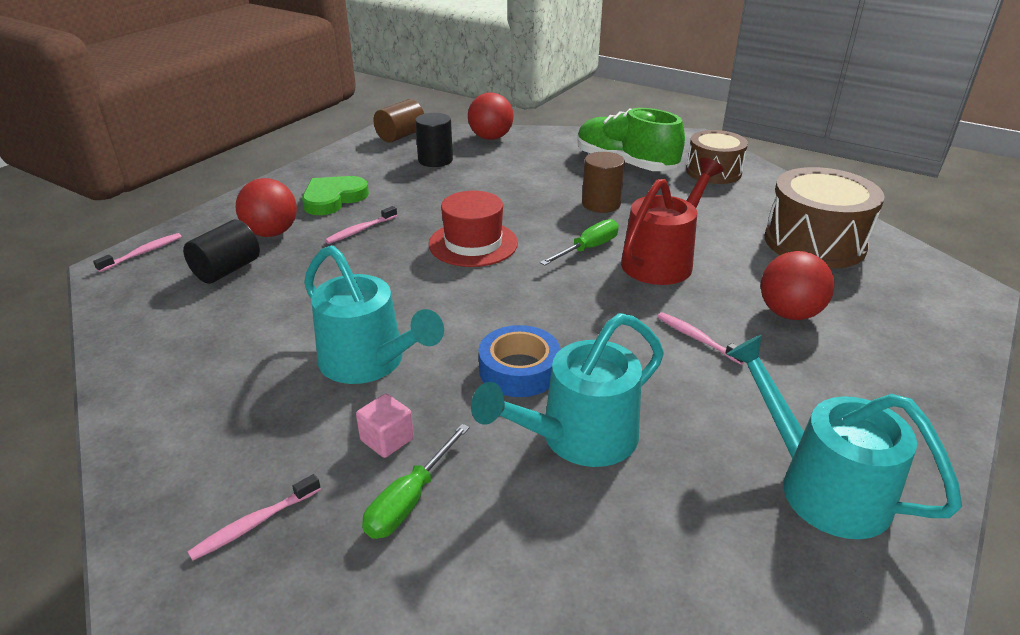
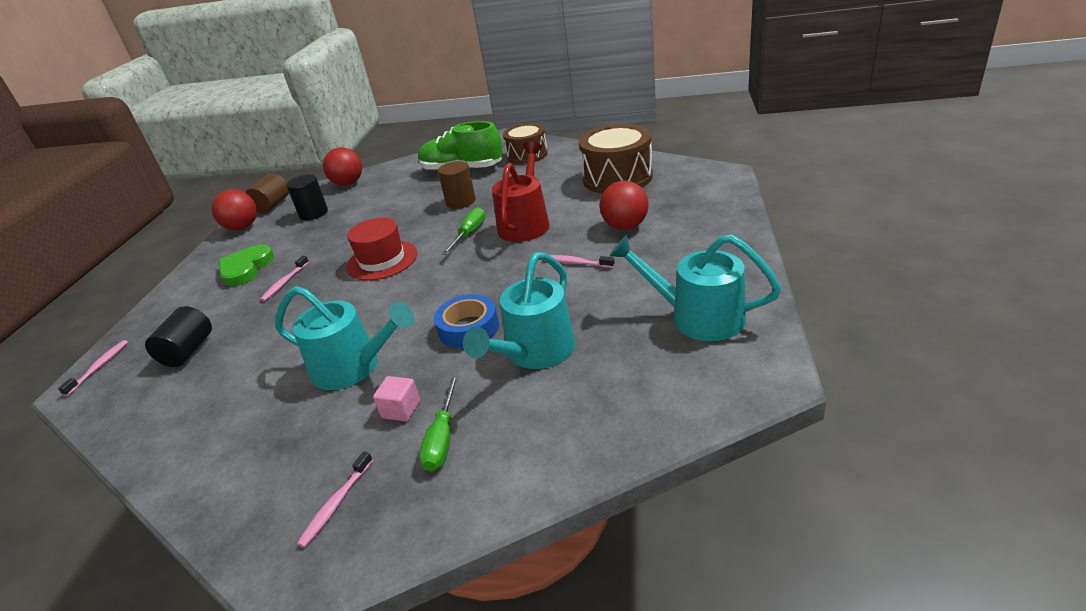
camera: 20 degrees left, 0 degrees up
red ball [235,178,297,237] -> red ball moved to [212,189,257,230]

